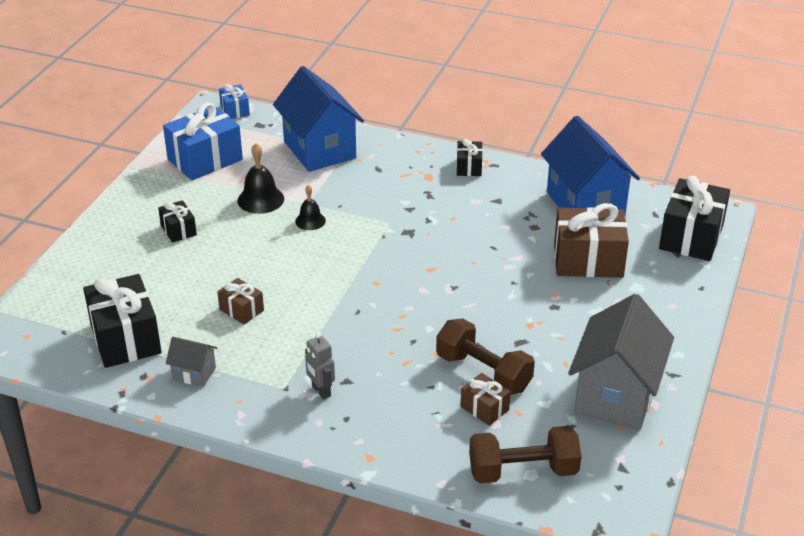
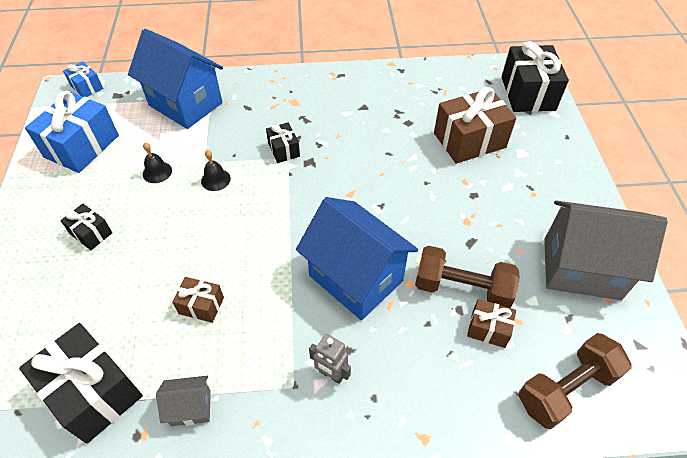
camera: 25 degrees left, 15 degrees up
black bell [238,143,284,214] -> black bell [143,142,172,183], size x0.64
black gift [457,138,483,176] -> black gift moved to [266,122,300,163]
blue house [541,116,640,215] -> blue house moved to [296,197,418,320]
grey house [568,294,674,430] -> grey house turned 75 degrees counterclockwise [544,201,668,300]

